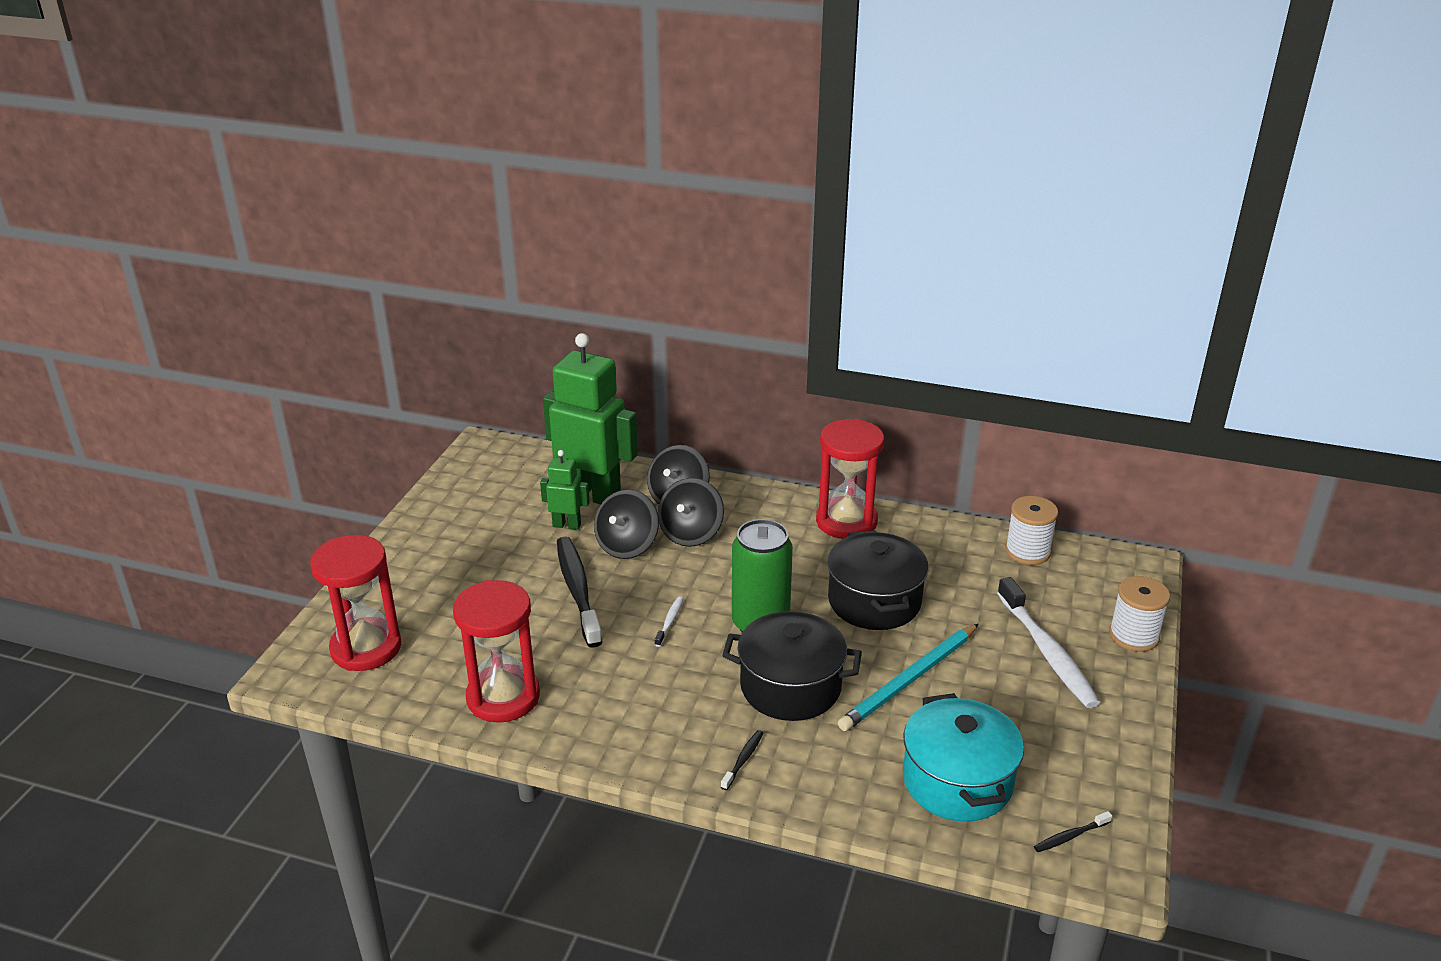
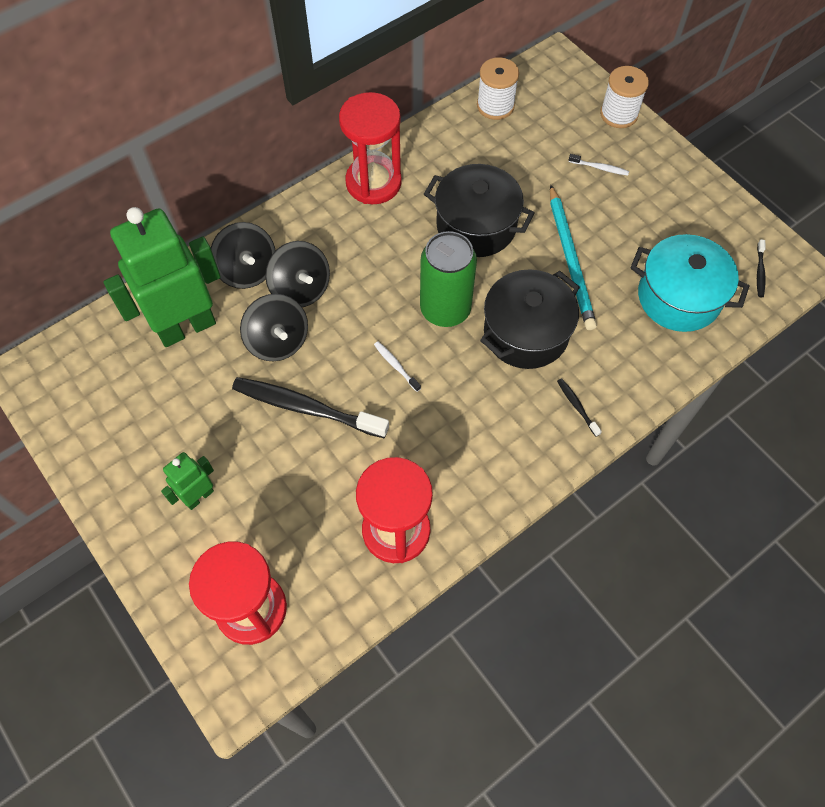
camera: 55 degrees left, 30 degrees up
green robot [540,450,590,530] -> green robot moved to [161,452,214,510]
white toothbrush [997,577,1100,708] -> white toothbrush [569,154,629,176], size x0.43

